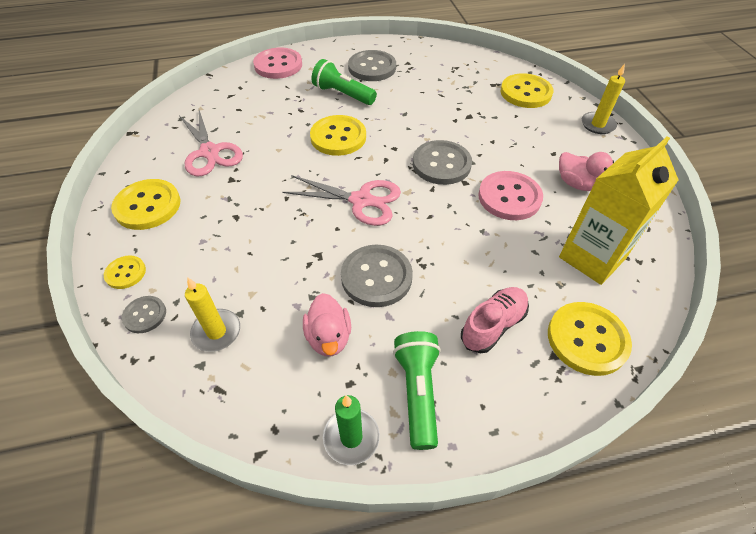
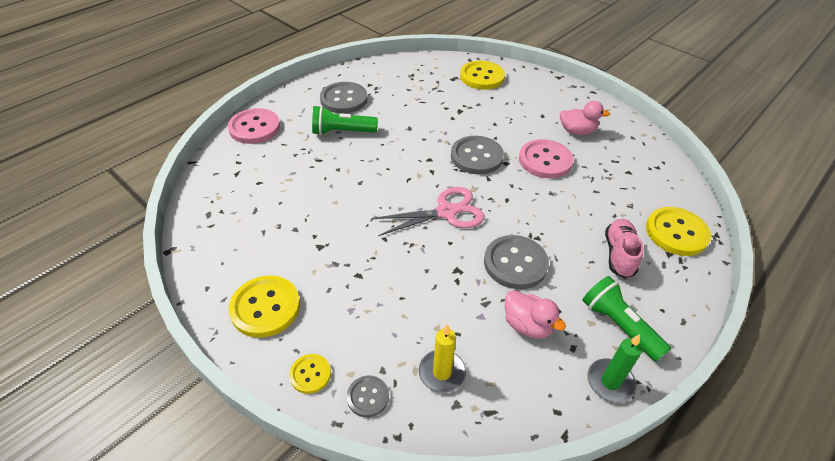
camera: 35 degrees left, 5 degrees down
pink scissors [180,110,243,176] -> none
yellow button [310,115,366,156] -> none
yellow carton [559,137,678,285] -> none
yellow candle [582,64,625,134] -> none

